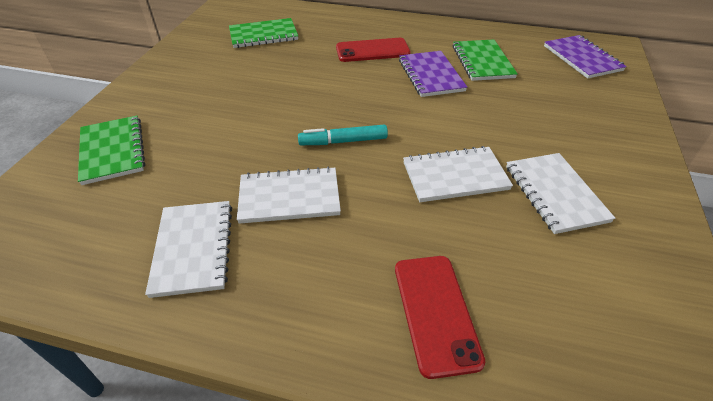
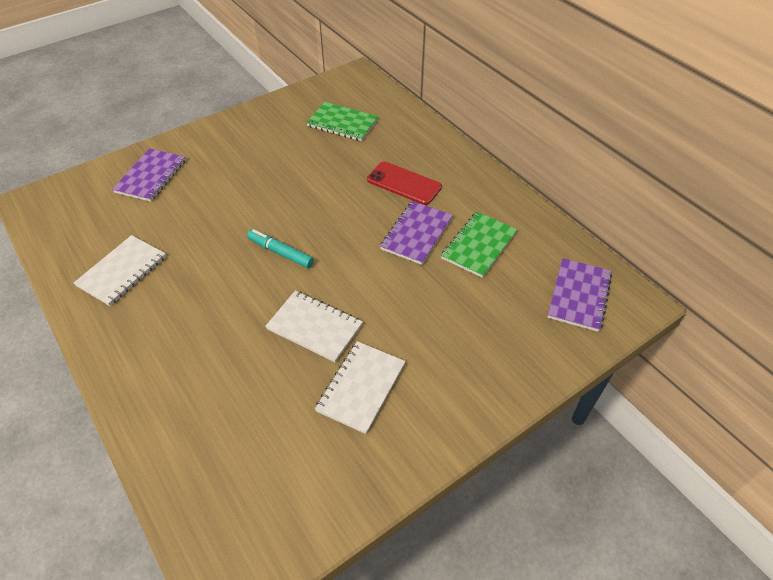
camera: 40 degrees right, 5 degrees up
green notebook [78,116,145,185] -> purple notebook [112,148,186,202]
white notebook [237,167,341,224] -> none
red phone [395,256,485,379] -> none

